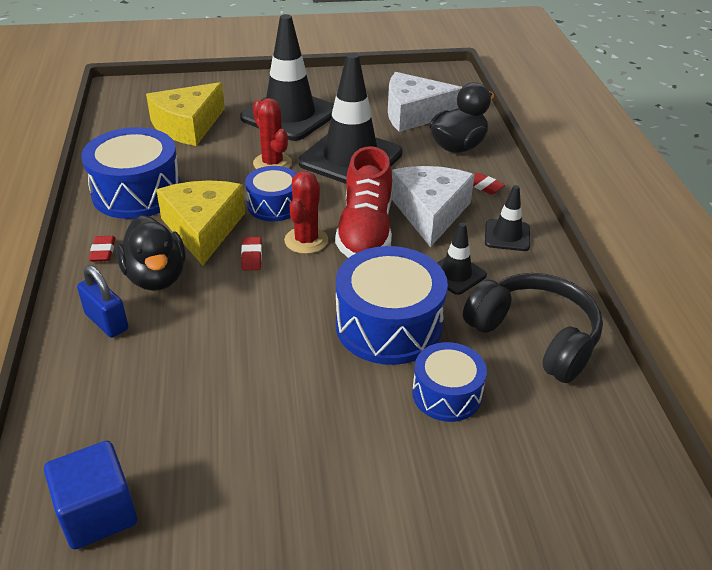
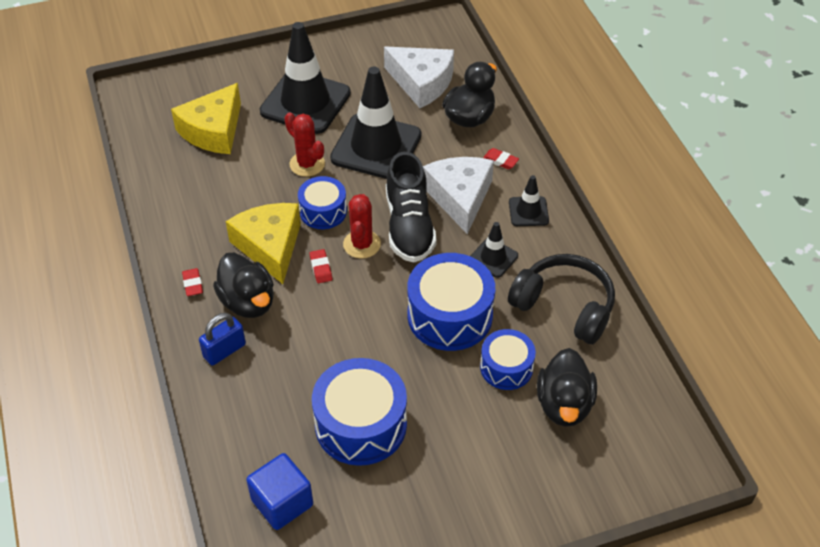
camera: 10 degrees left, 10 degrees up
blue padlock [77,265,128,338] -> blue padlock turned 75 degrees counterclockwise [199,313,246,365]
blue drum [81,127,181,219] -> blue drum moved to [312,358,407,466]
red shoe [335,146,392,258] -> black shoe [386,152,437,263]
white cheese [388,72,462,132] -> white cheese turned 135 degrees counterclockwise [384,47,454,108]
none -> black duck [537,348,597,427]

